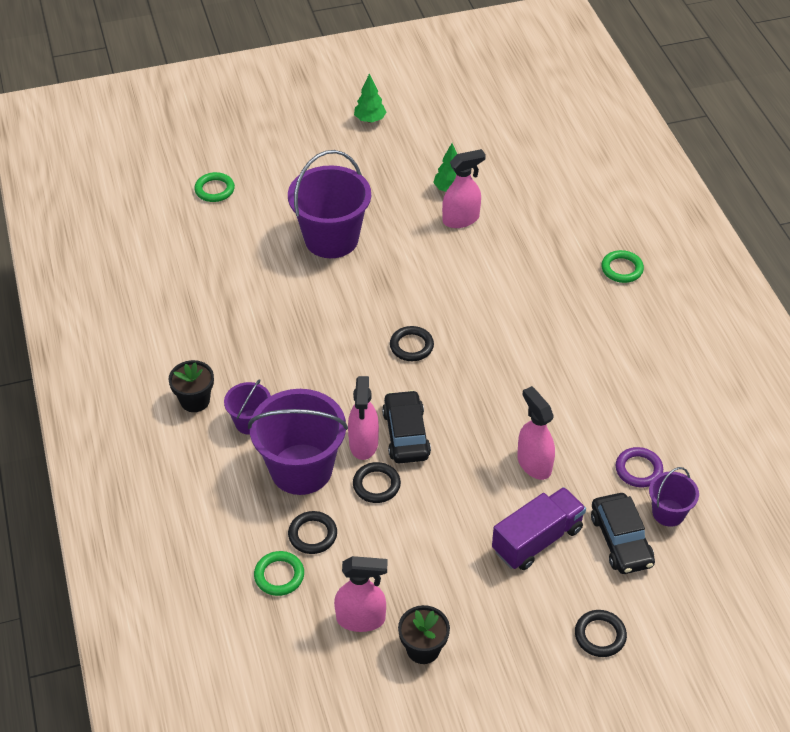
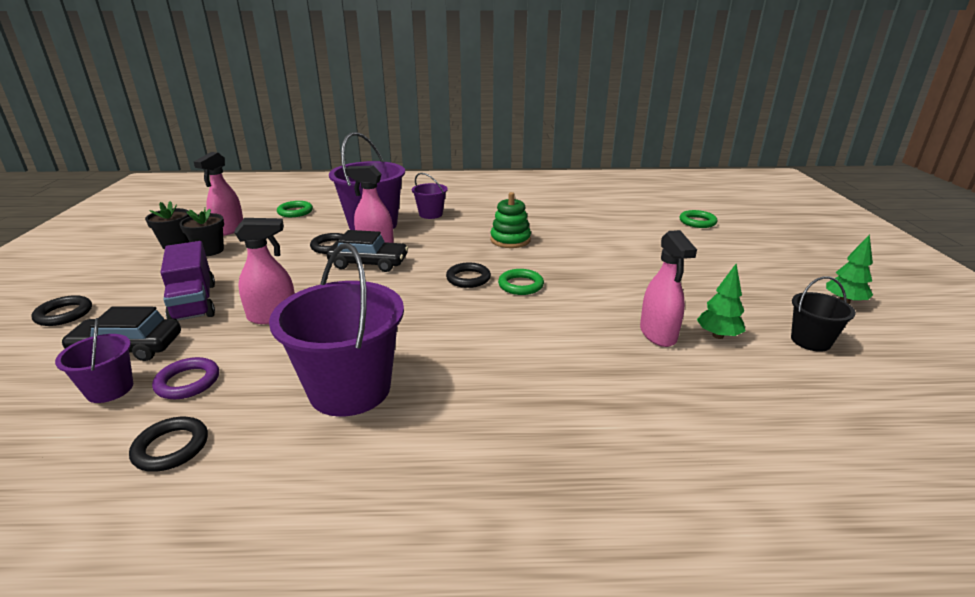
camera: 105 degrees right, 20 degrees down
black flower pot [168,360,214,412] -> black flower pot moved to [179,208,224,256]
purple bucket [288,150,371,258] -> purple bucket moved to [269,243,404,417]
black ring [288,511,337,554] -> black ring moved to [129,417,208,472]
green ring [601,250,644,283] -> green ring moved to [498,269,544,295]
none -> green stacking toy [490,192,531,248]
none -> black bucket [791,276,856,352]

